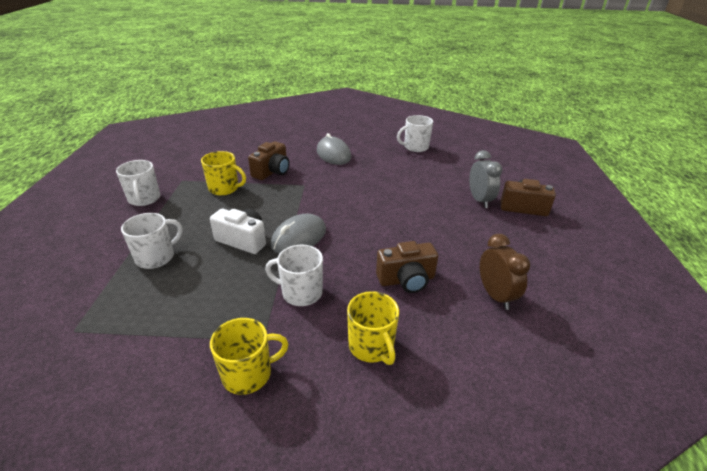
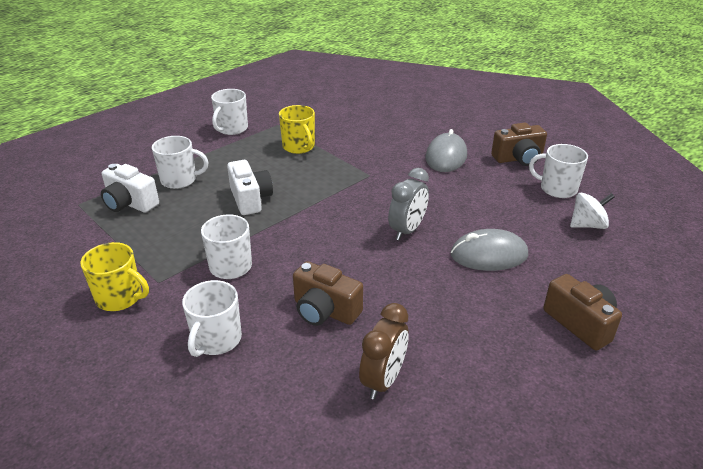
camera: 45 degrees right, 0 degrees up
brown camera [248,141,290,180] -> brown camera moved to [491,123,547,166]
grey mouse [271,213,326,254] -> grey mouse moved to [451,229,528,271]
yellow mug [347,291,399,365] -> white mug [182,280,242,357]
grey clock [469,150,502,208] -> grey clock moved to [388,168,429,240]
none -> white camera [101,164,159,213]
none -> white spinning top [570,192,615,229]

